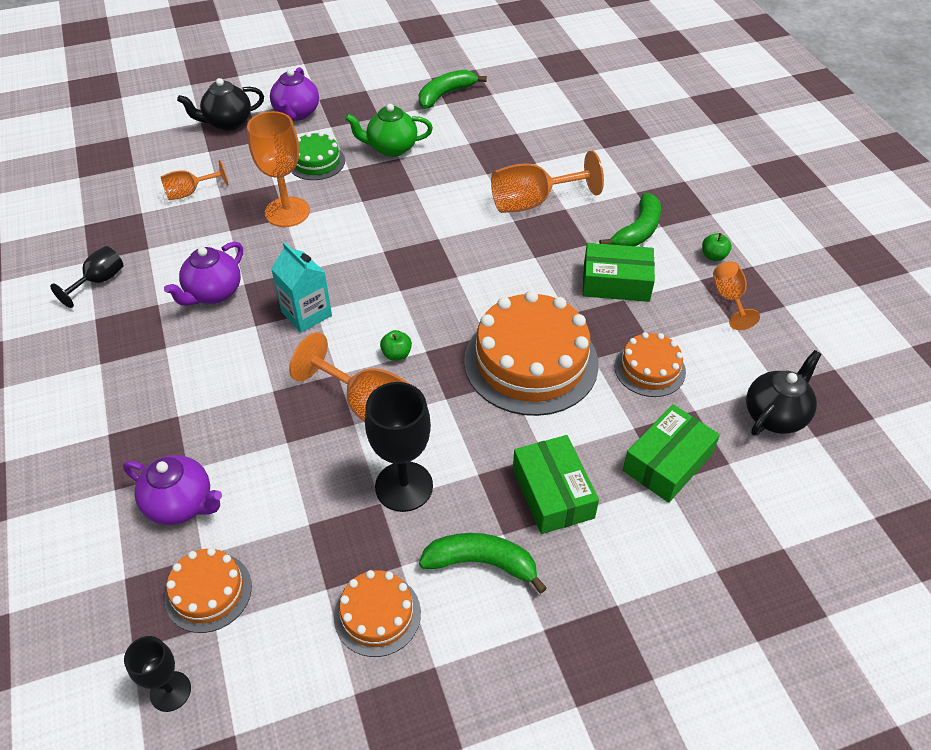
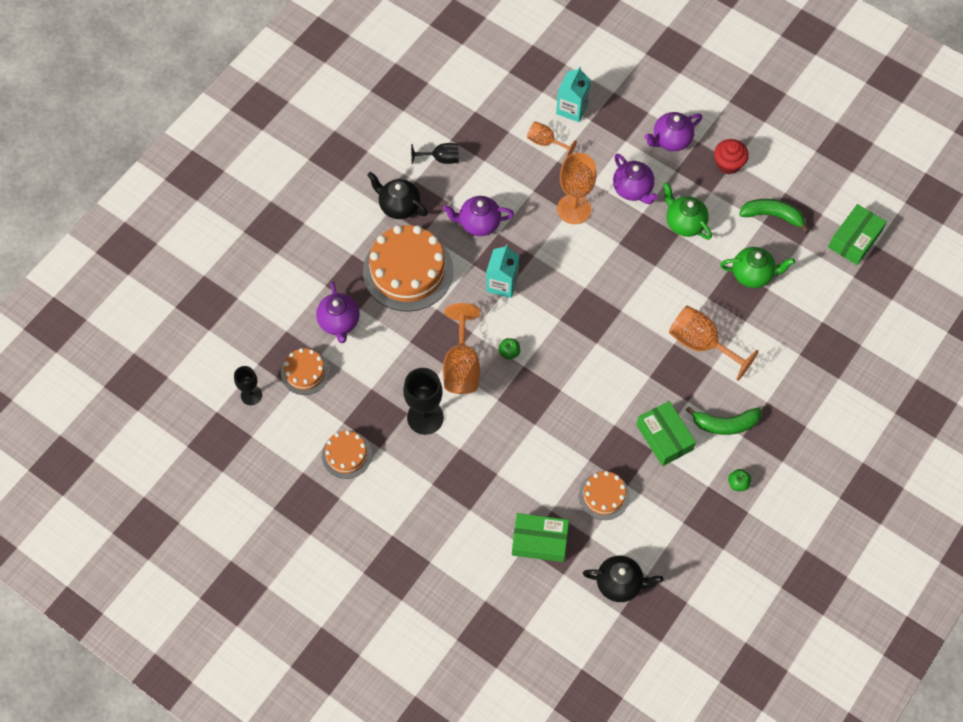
camera: 55 degrees right, 15 degrees up
black teapot [177,78,264,131] -> black teapot moved to [367,172,428,219]
green cake [291,132,345,180] -> purple teapot [613,154,658,204]
green banana [419,533,547,593] -> none
orange cake [464,291,599,416] -> orange cake moved to [363,225,453,311]
green box [513,435,599,534] -> green box moved to [828,204,887,265]
orange goblet [713,261,760,330] -> none
none -> turquoise carton [556,66,591,122]
none -> red cupcake [714,139,749,174]
none -> green teapot [720,247,795,288]

